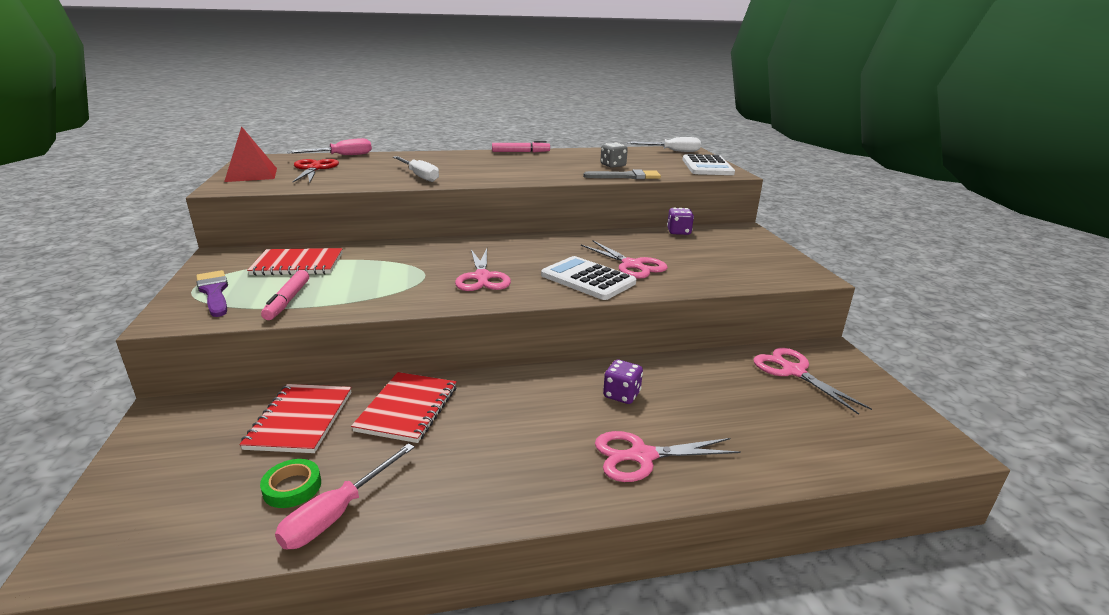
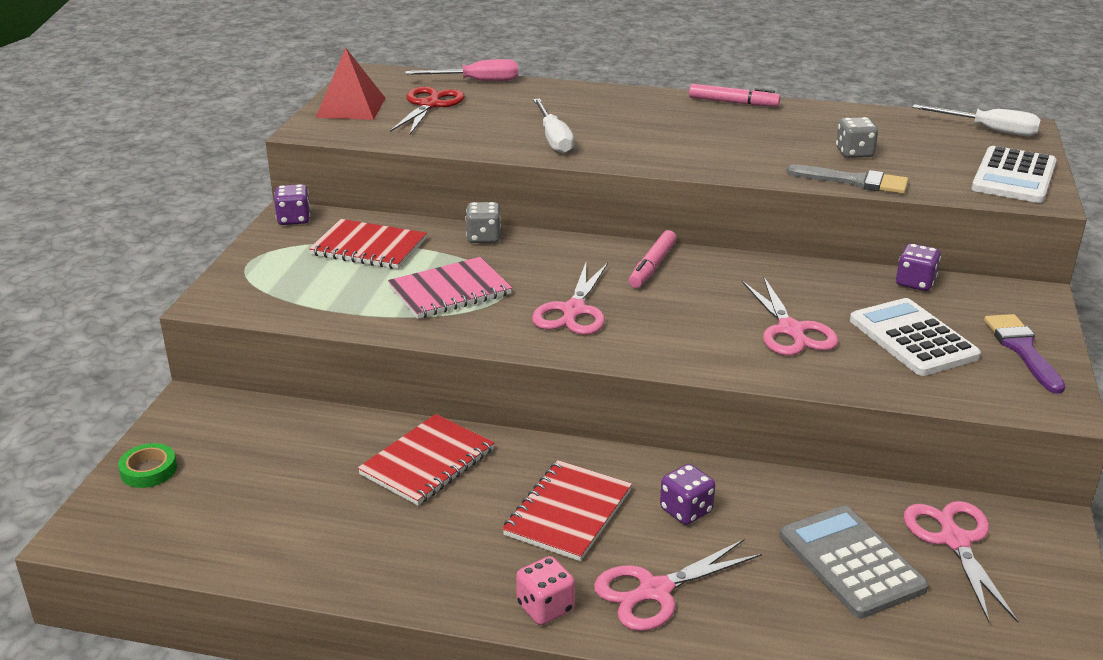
camera: 25 degrees right, 5 degrees up
purple brush [196,270,228,317] -> purple brush moved to [984,314,1066,394]
red notebook [239,384,352,453] -> red notebook moved to [502,460,632,561]
green tape [260,459,321,508] -> green tape moved to [118,443,177,488]
pink marker [261,270,309,320] -> pink marker moved to [629,230,677,288]
pink screwdriver [275,443,415,550] -> none
white calculator [541,256,636,300] -> white calculator moved to [850,298,981,376]
pink scissors [595,431,741,482] -> pink scissors turned 45 degrees counterclockwise [594,539,762,631]
none -> purple dice [274,184,310,225]
none -> pink notebook [388,257,512,319]
none -> grey dice [465,202,501,243]
none -> pink dice [516,556,575,625]
none -> grey calculator [780,505,929,618]

